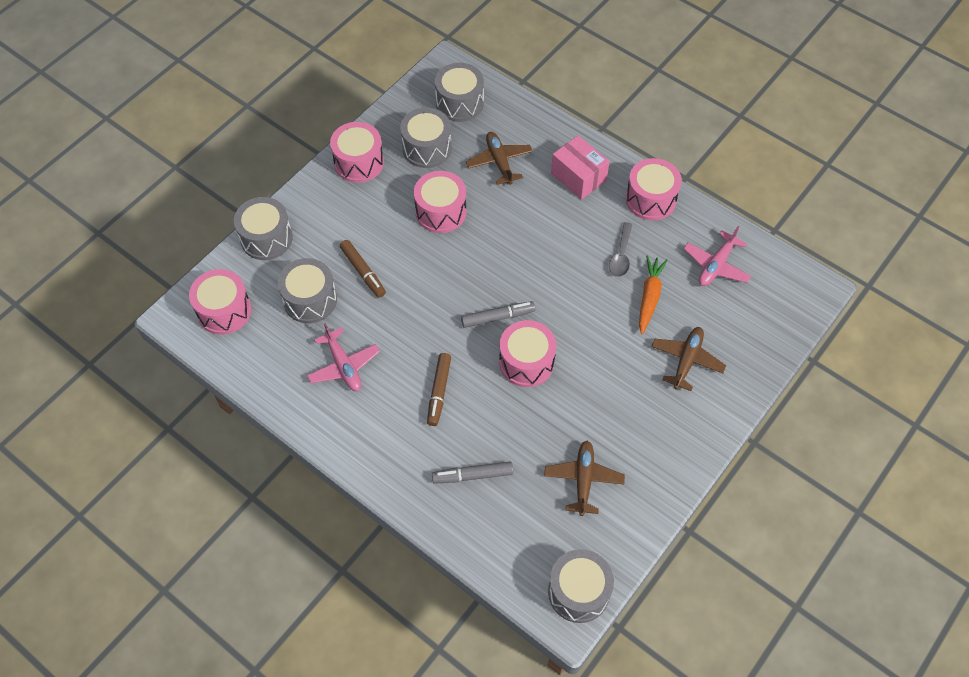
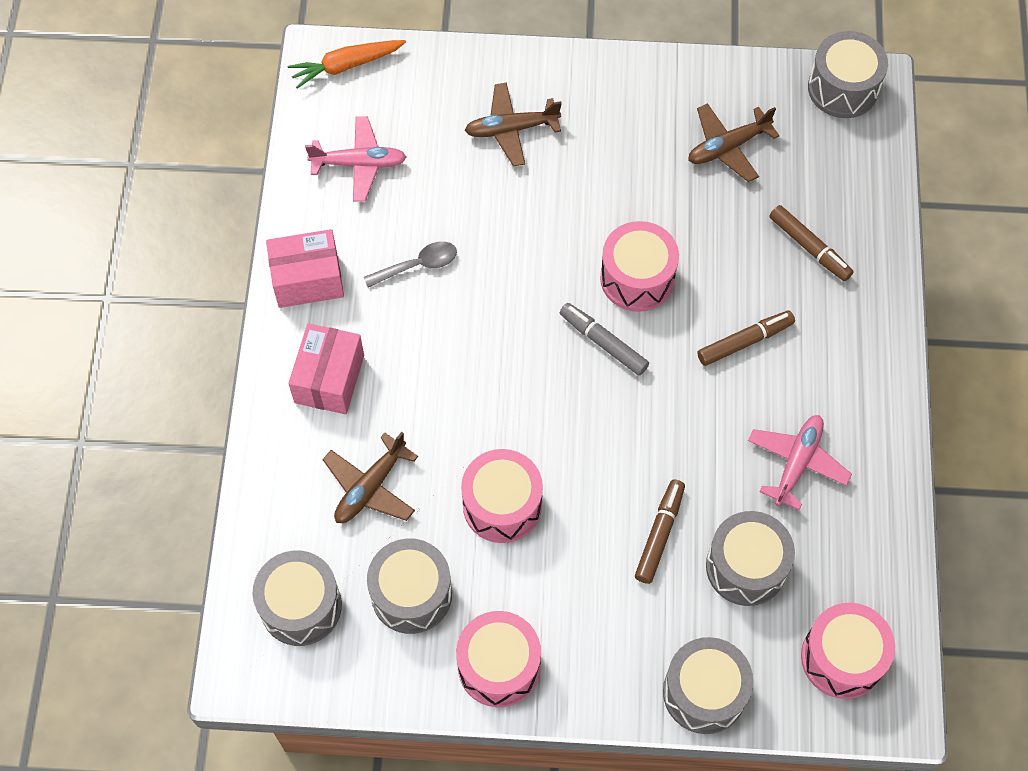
camera: 125 degrees left, 5 degrees up
grey marker [432,462,513,484] -> brown marker [769,205,854,281]
pink drum [626,158,682,220] -> pink box [266,229,344,308]
orange carrot [639,256,668,334] -> orange carrot moved to [288,40,406,89]

